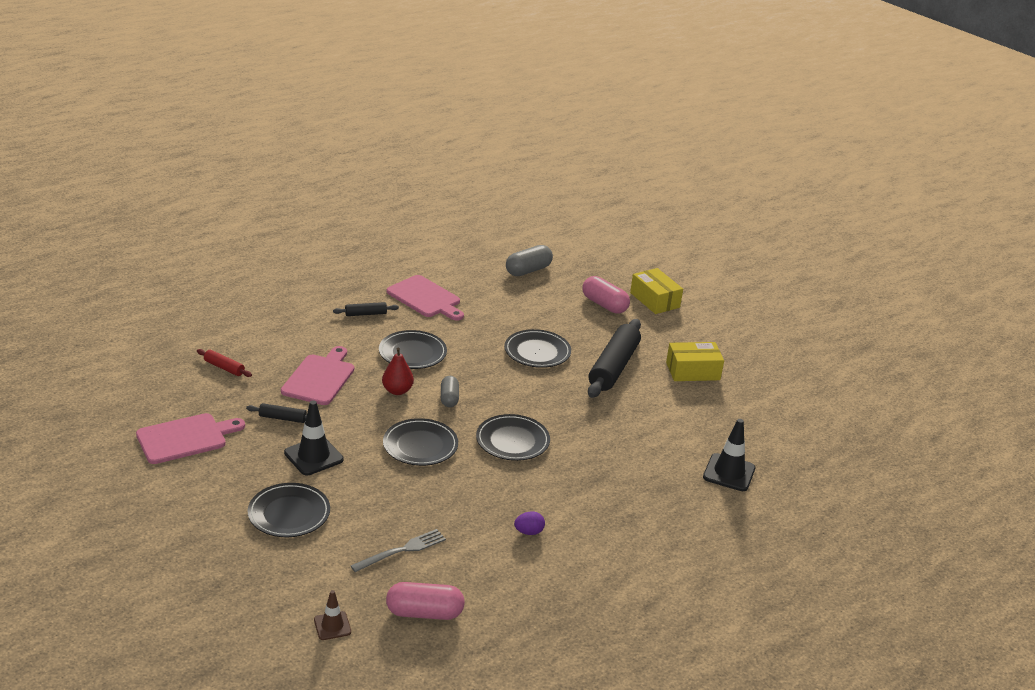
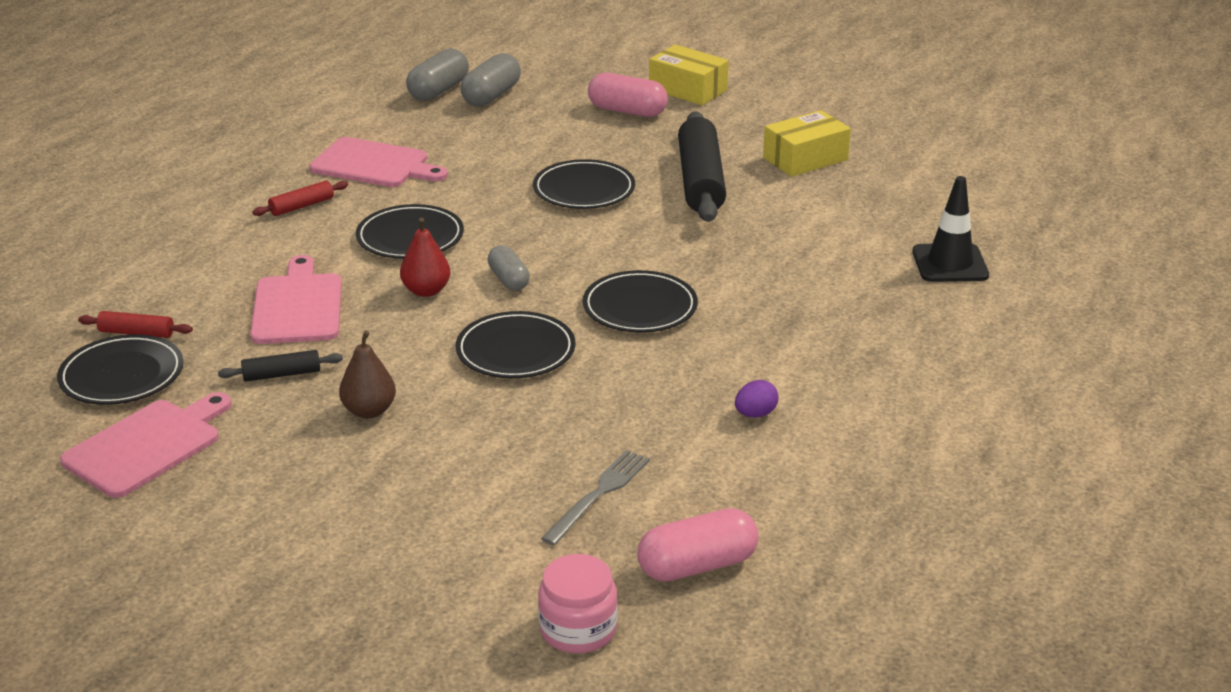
camera: 20 degrees left, 0 degrees up
black plate [248,483,330,537] -> black plate moved to [57,334,183,405]
black traffic cone [284,400,344,475] -> brown pear [339,331,396,418]
brown traffic cone [314,590,351,640] -> pink jar [538,554,618,654]
black rolling pin [333,302,399,316] -> red rolling pin [253,181,348,216]
none -> grey capsule [406,49,469,101]

